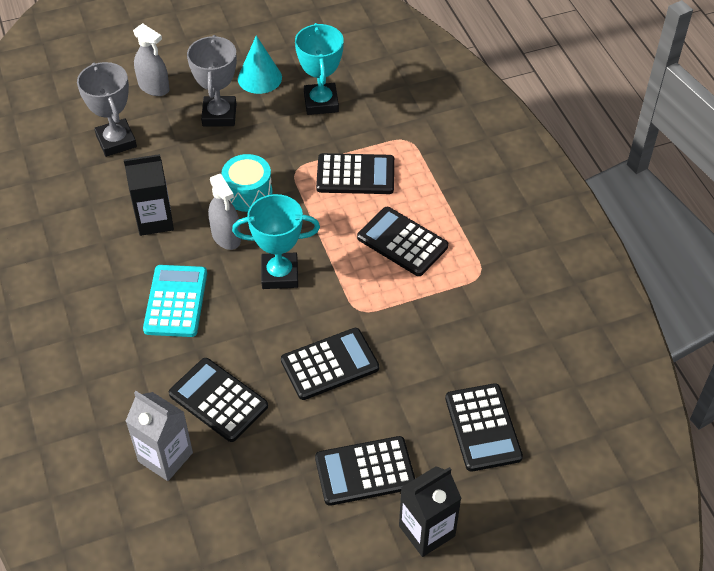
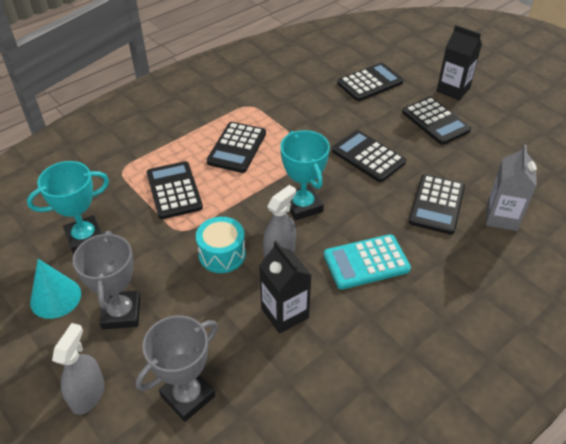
camera: 110 degrees left, 5 degrees down
grey trophy [187,35,237,126] -> grey trophy turned 75 degrees counterclockwise [73,231,140,329]

